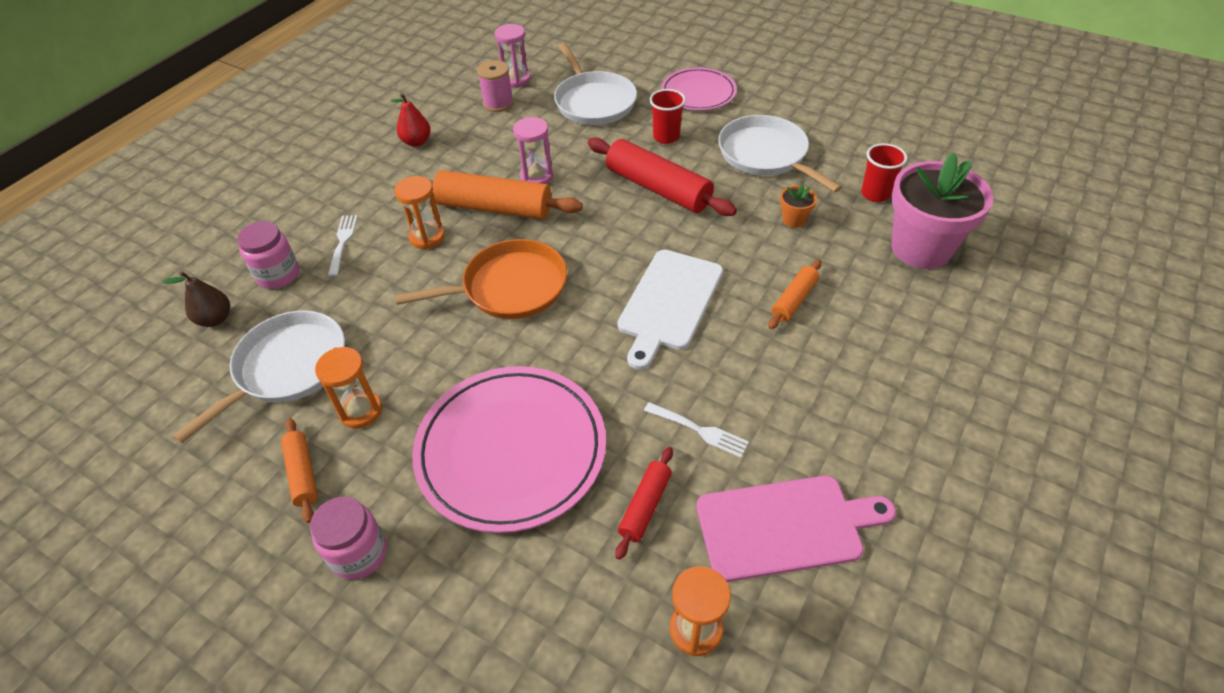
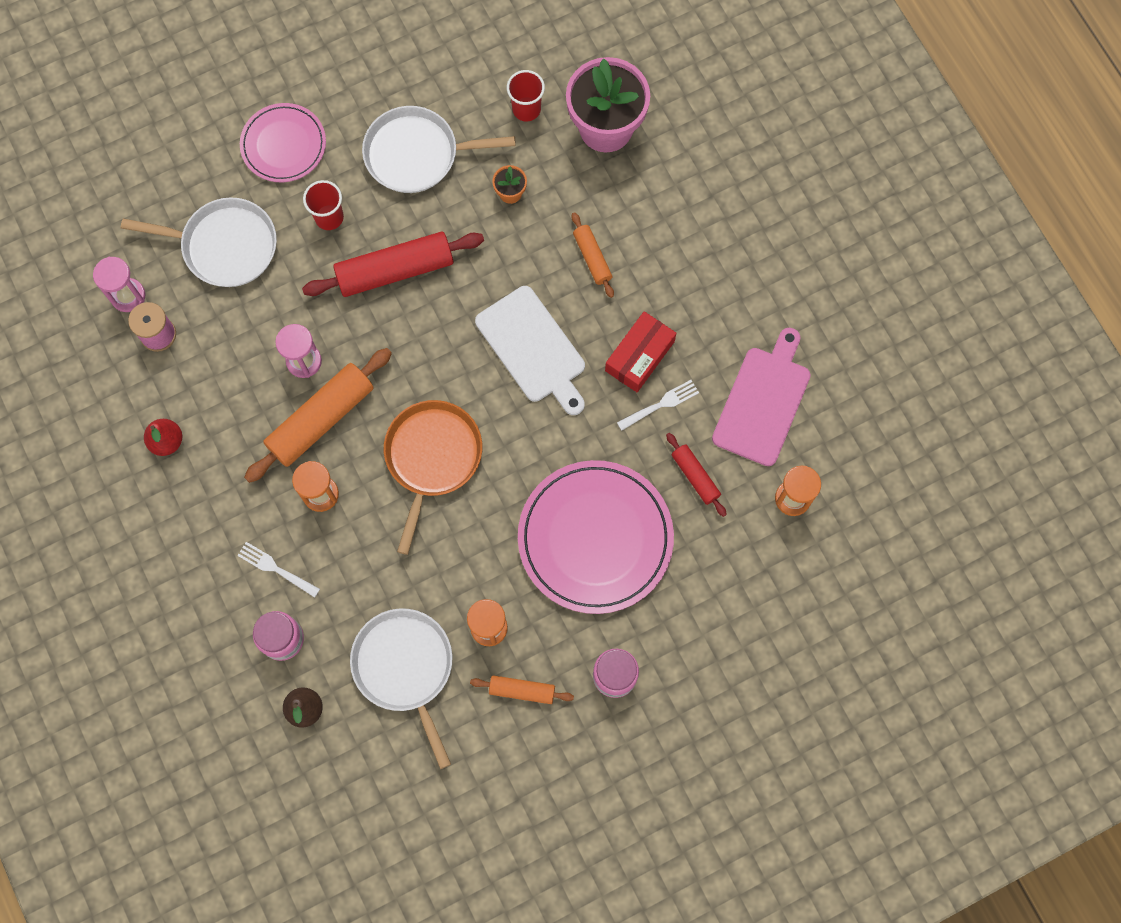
camera: 60 degrees left, 25 degrees up
none -> red box [605,311,676,392]

